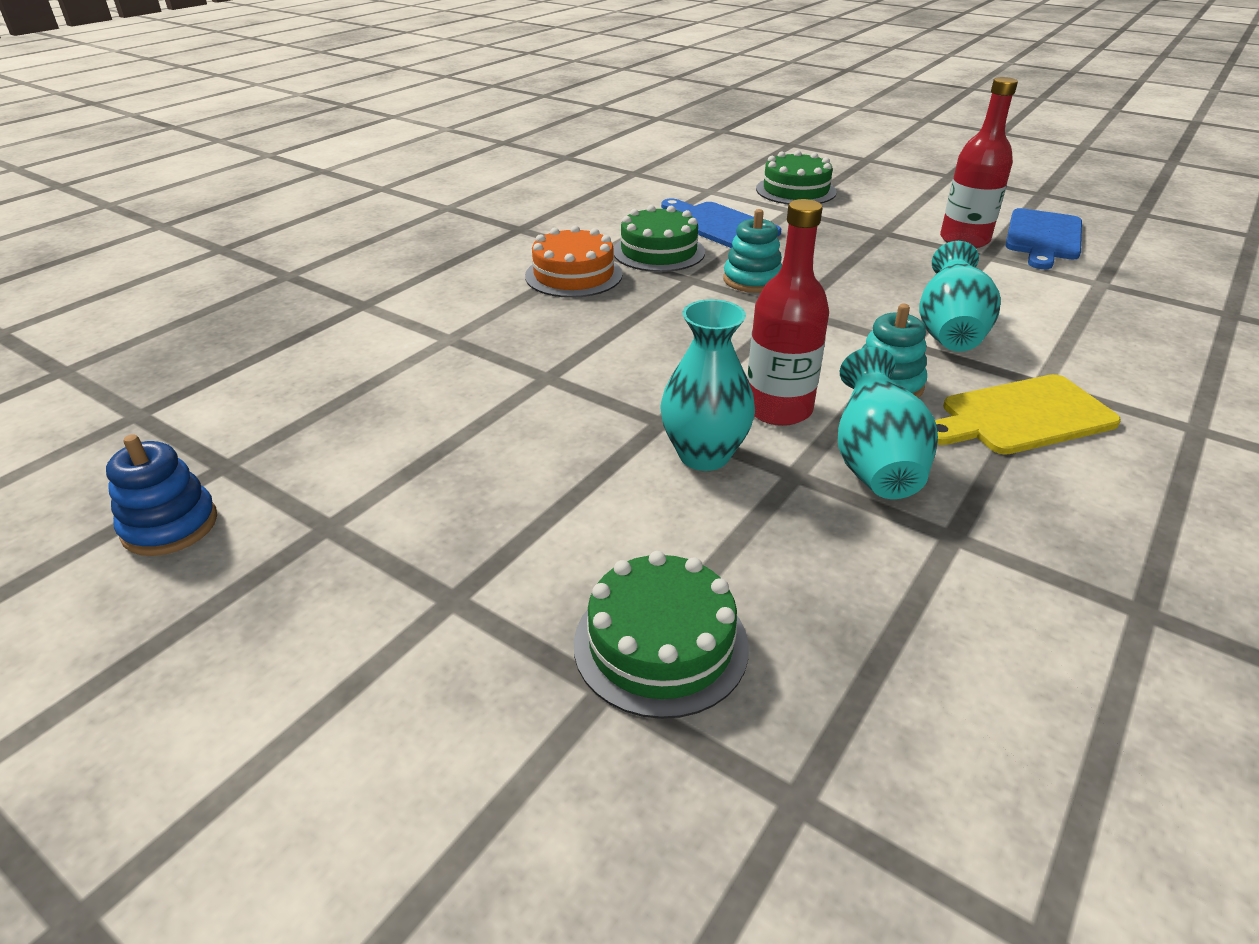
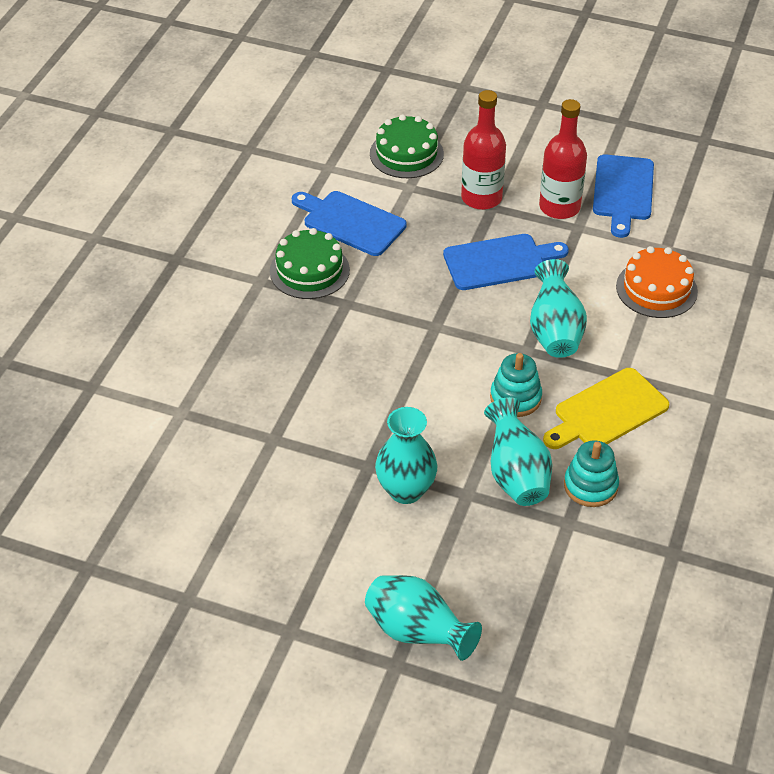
camera: 15 degrees left, 10 degrees up
blue stacking toy [106,434,217,556] -> none
orange cake [525,226,623,298] -> orange cake moved to [616,246,698,318]
green cake [574,551,749,719] -> turquoise vase [365,575,482,661]
turquoise stacking toy [723,209,782,293] -> turquoise stacking toy moved to [564,440,619,507]
red bottle [747,199,829,426] -> red bottle moved to [461,90,506,210]
none -> blue cutting board [443,234,569,290]

